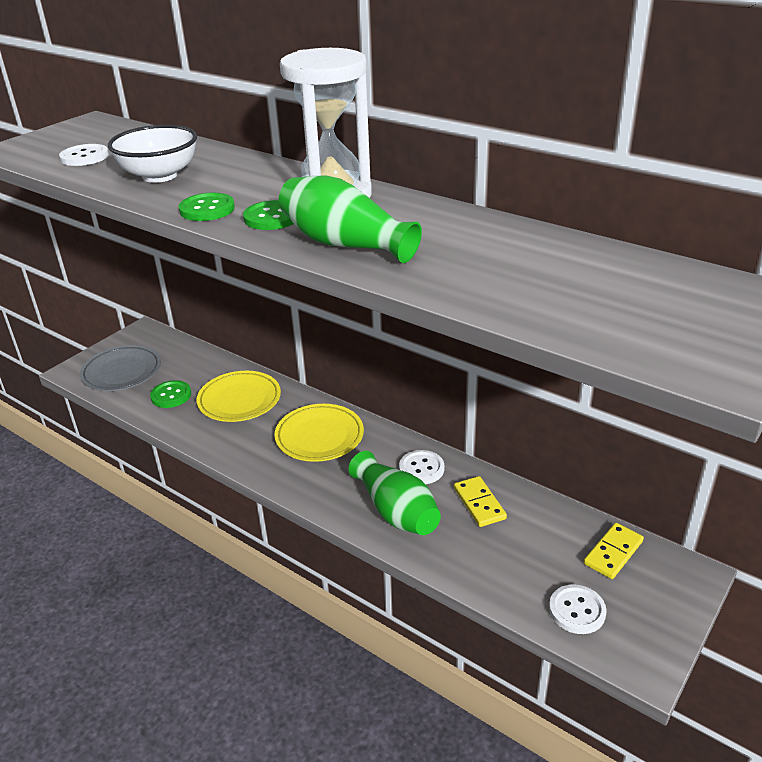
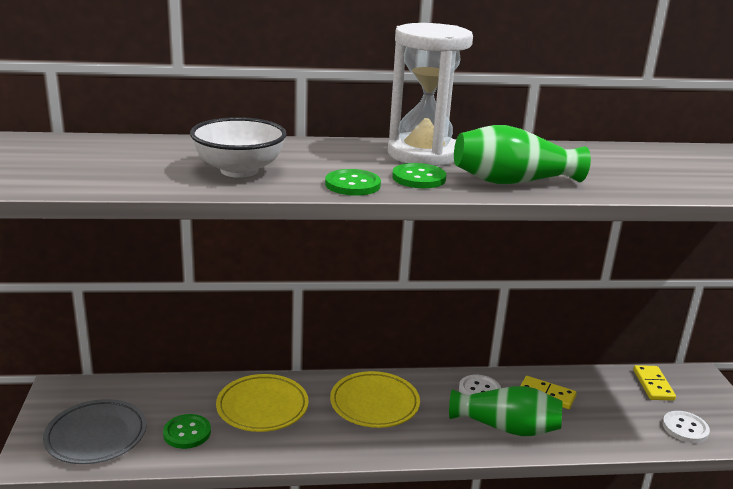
camera: 45 degrees left, 10 degrees down
white button [59,144,109,166] -> none

